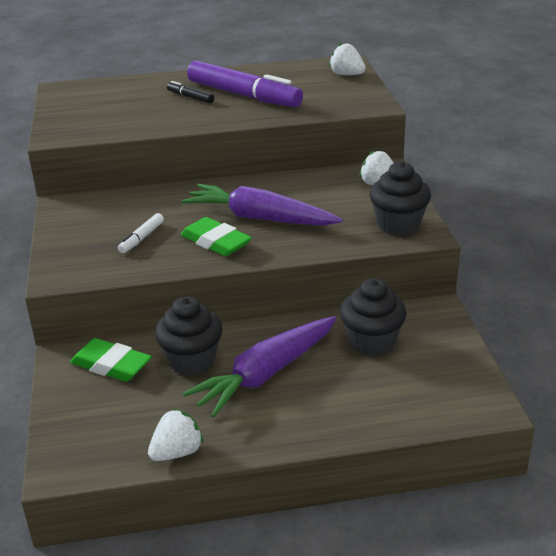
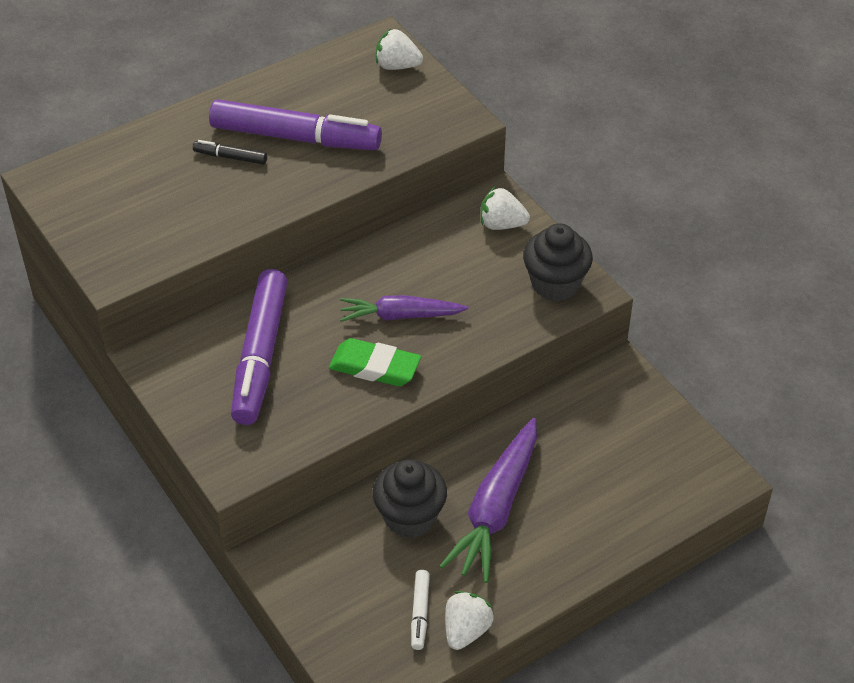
camera: 25 degrees left, 15 degrees up
green eraser [70,338,152,382] -> none
white marker [118,213,164,253] -> white marker moved to [411,570,430,650]
purple carrot [181,184,343,226] -> purple carrot [340,295,469,322], size x0.65
black cupcake [340,278,407,356] -> none
none -> purple marker [231,269,288,425]

